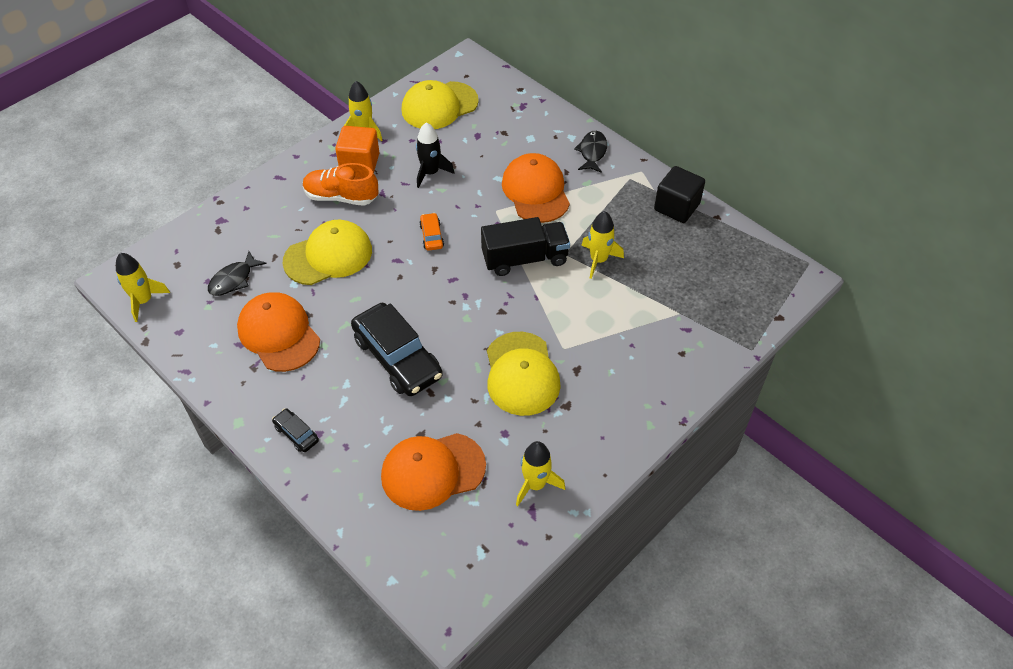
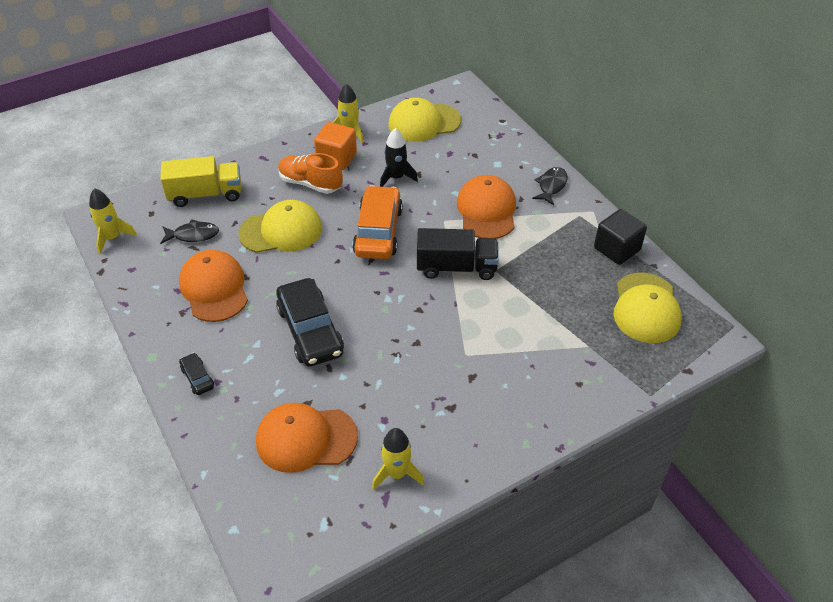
camera: 15 degrees right, 5 degrees down
black fish [208,251,267,296] -> black fish turned 150 degrees counterclockwise [160,219,219,244]
orange car [419,213,444,251] -> orange car [352,185,403,259], size x2.21
yellow cap [487,332,561,416] -> yellow cap moved to [613,273,682,343]
yellow rocket [581,211,624,279] -> none
none -> yellow truck [160,156,241,207]

